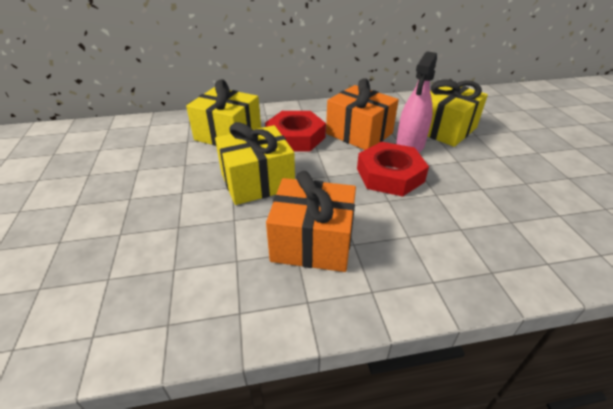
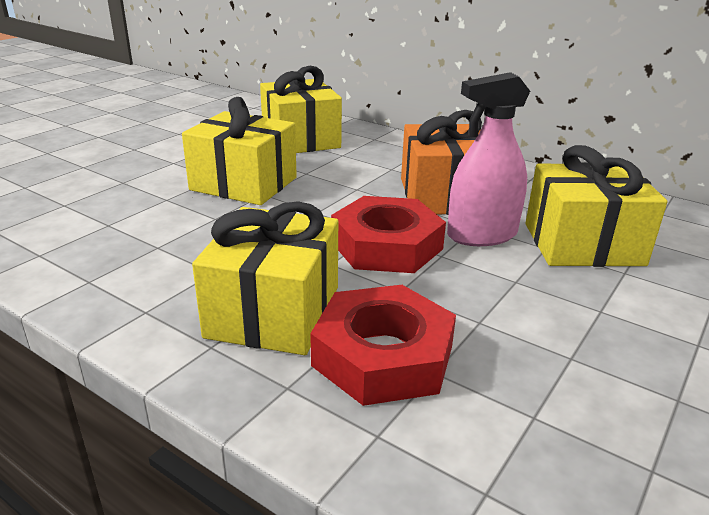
camera: 45 degrees right, 10 degrees down
red nut [265,111,326,152] -> red nut moved to [310,285,456,406]
orange gift [266,171,356,272] -> none
none -> yellow gift [192,201,338,355]

